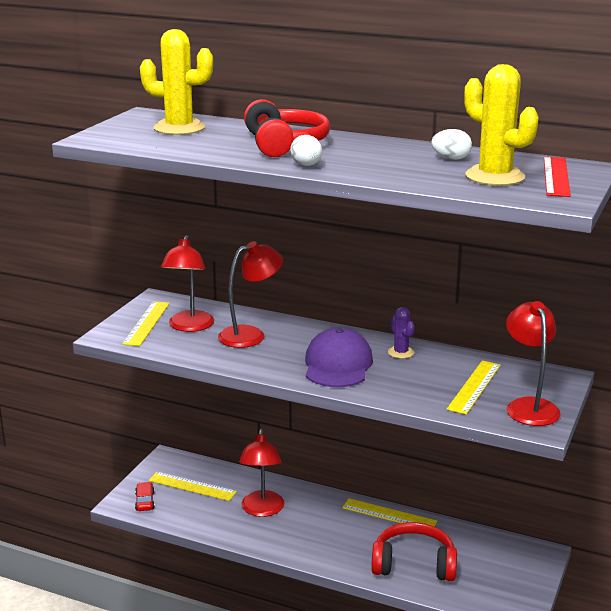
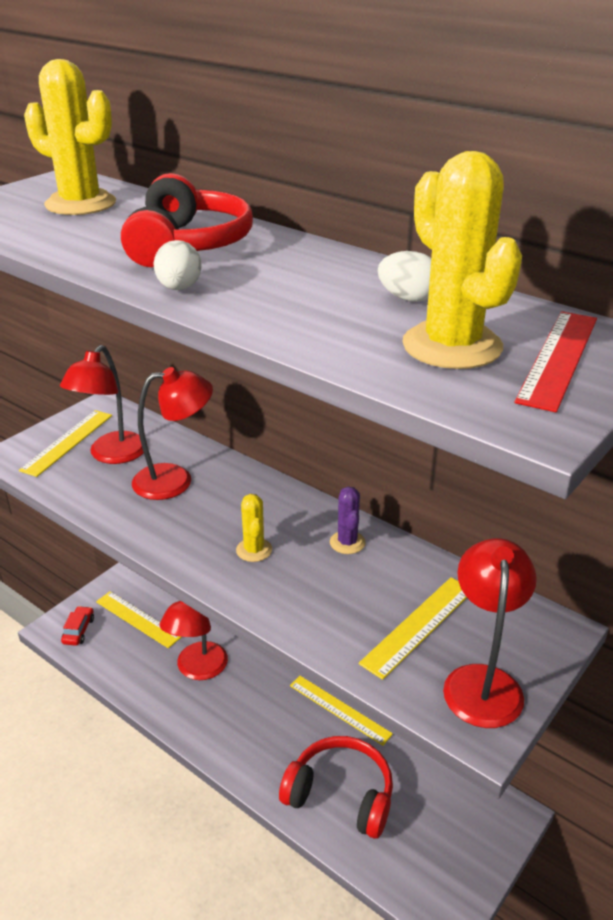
camera: 15 degrees right, 10 degrees up
purple cap [305,327,373,387] -> yellow cactus [236,494,272,562]

